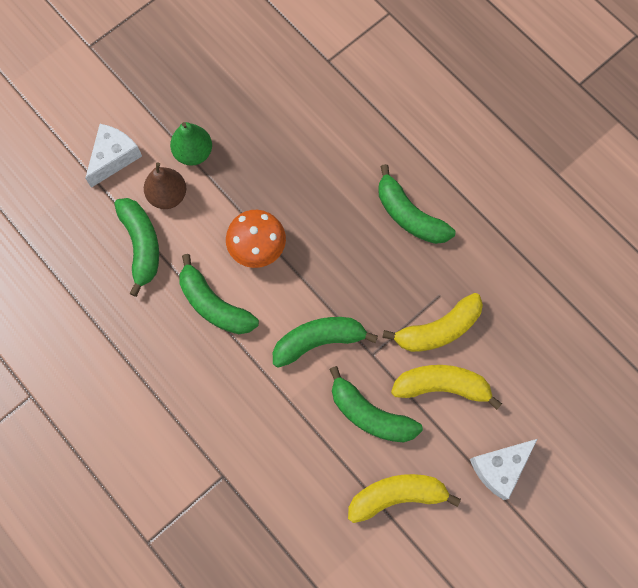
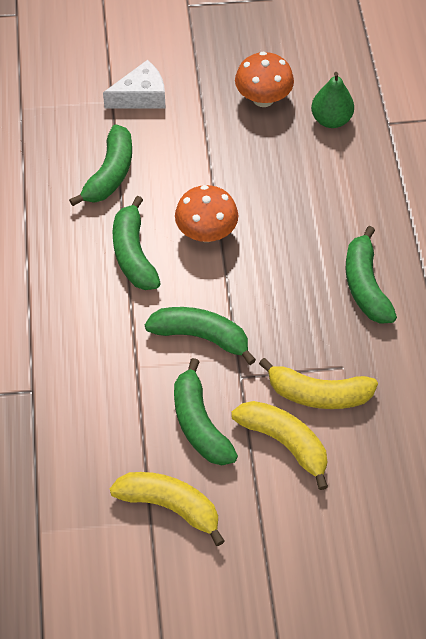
camera: 35 degrees right, 15 degrees down
brown pear [144,162,186,209] -> none
green pear [170,122,212,166] -> green pear moved to [311,72,354,128]
white cheese [470,439,537,500] -> none
none -> orange mushroom [235,52,294,107]

